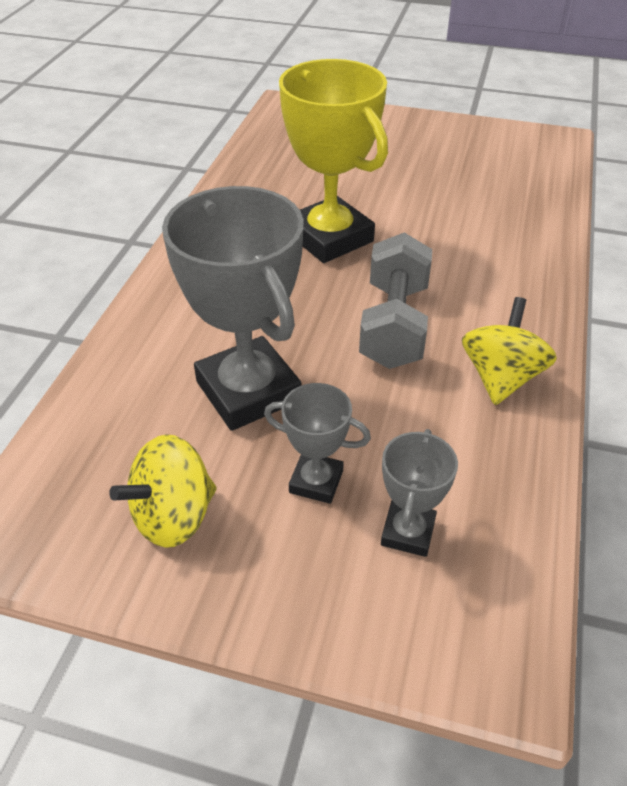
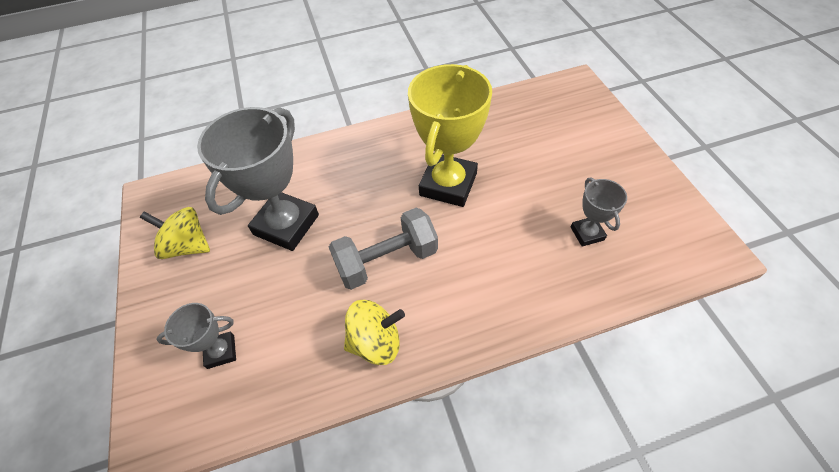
camera: 60 degrees right, 10 degrees up
grey trophy [264,383,371,504] -> grey trophy moved to [571,177,627,247]

